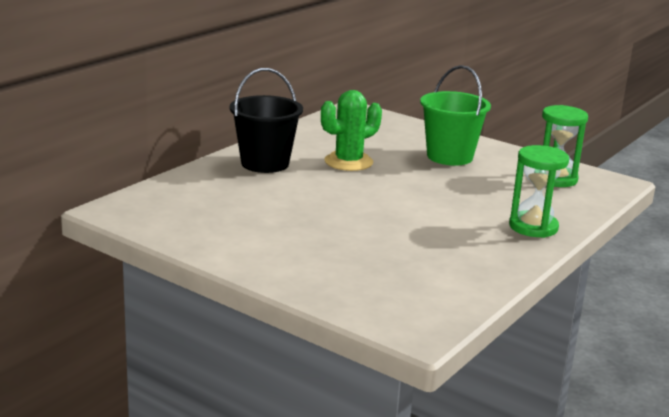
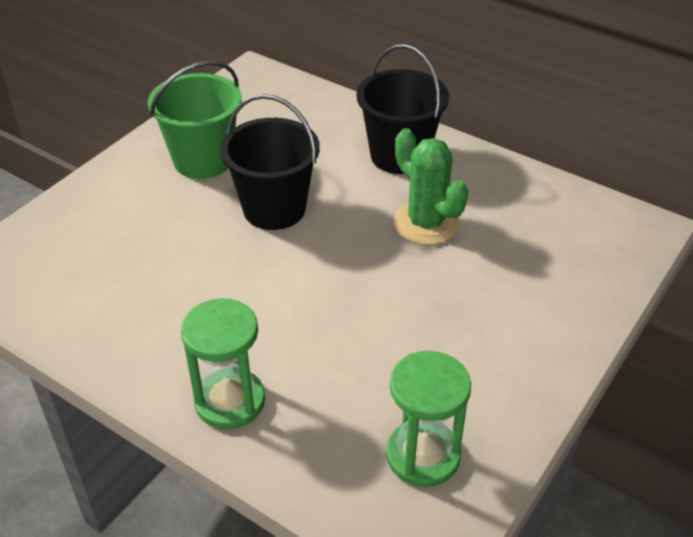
camera: 90 degrees right, 20 degrees up
green bucket [420,65,491,166] -> green bucket moved to [148,61,242,179]
none -> black bucket [220,94,320,230]

